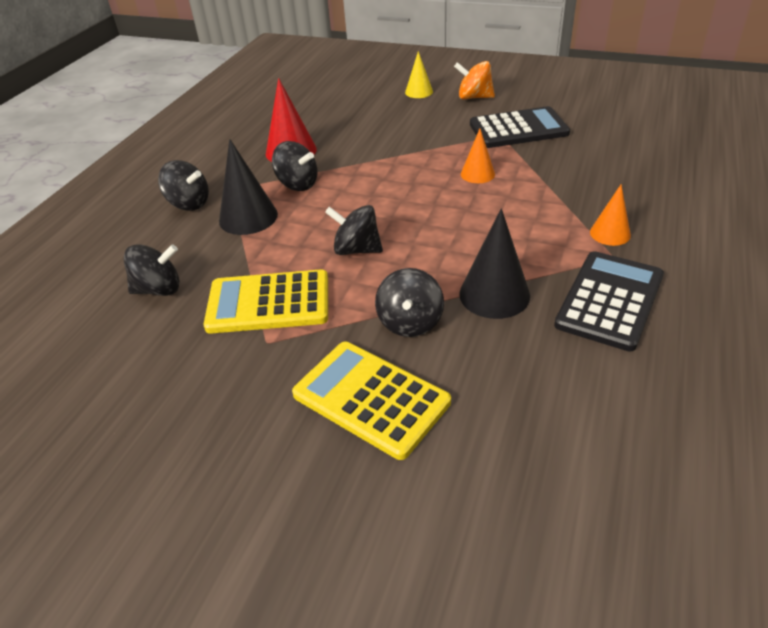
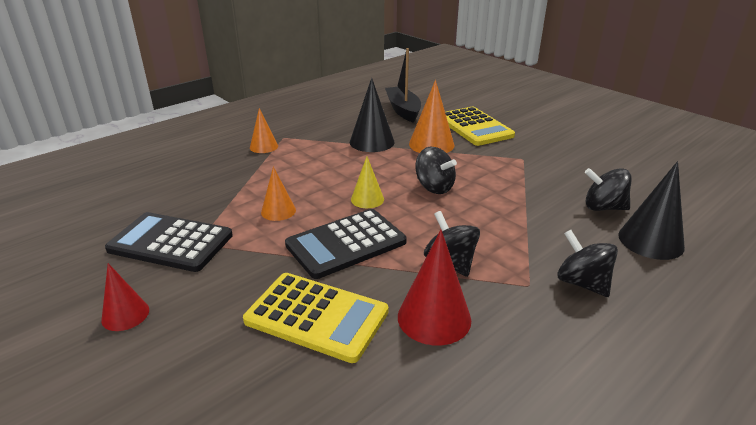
camera: 155 degrees left, 10 degrees down
yellow calculator [204,269,328,334] -> yellow calculator moved to [243,273,388,363]
black cone [219,139,278,235] -> black cone moved to [618,161,685,260]
black spinning top [375,268,444,337] -> orange cone [409,80,454,153]
yellow cone [405,51,433,98] -> yellow cone moved to [351,156,384,208]
orange spinning top [454,61,495,99] -> red cone [101,263,149,331]
black calculator [554,251,664,352] -> black calculator moved to [285,209,407,279]
none -> black boat [385,48,421,123]

